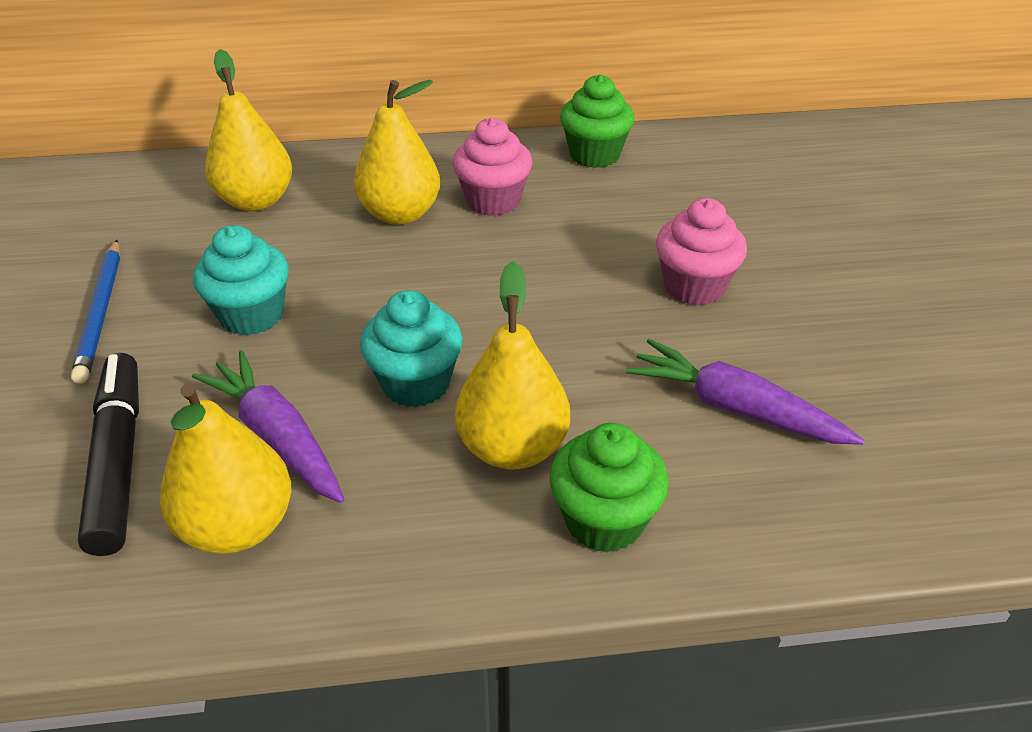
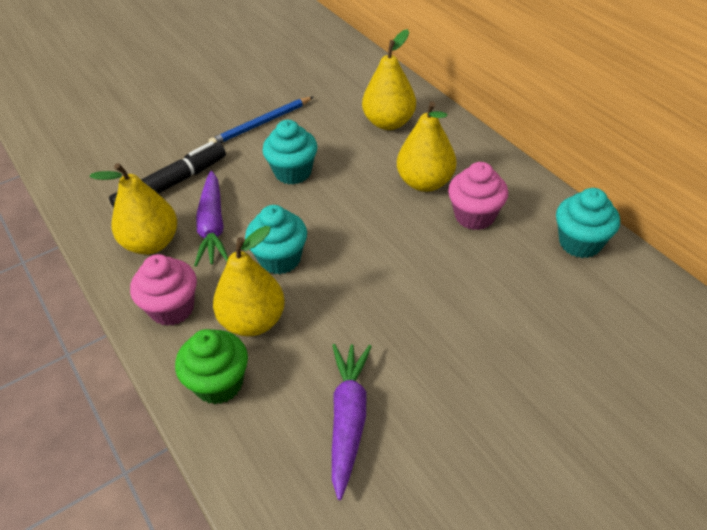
camera: 65 degrees right, 5 degrees up
purple carrot [192,350,345,503] -> purple carrot turned 150 degrees clockwise [194,171,228,267]
green cupcake [560,74,634,168] -> turquoise cupcake [556,188,620,258]
pink cupcake [656,198,747,306] -> pink cupcake moved to [130,254,197,326]

